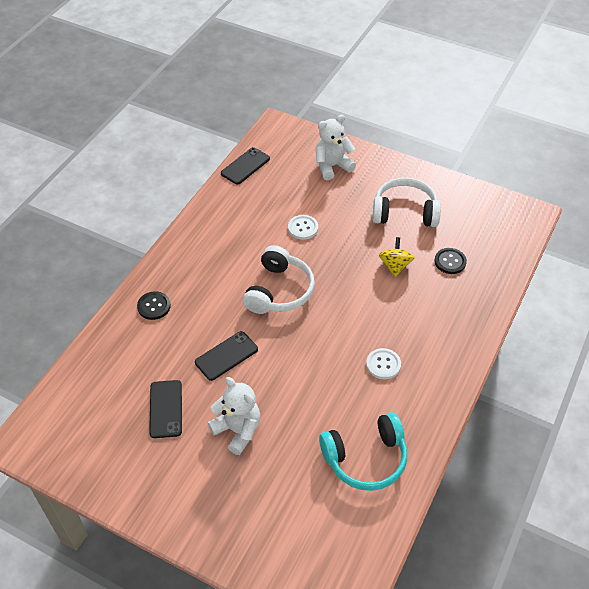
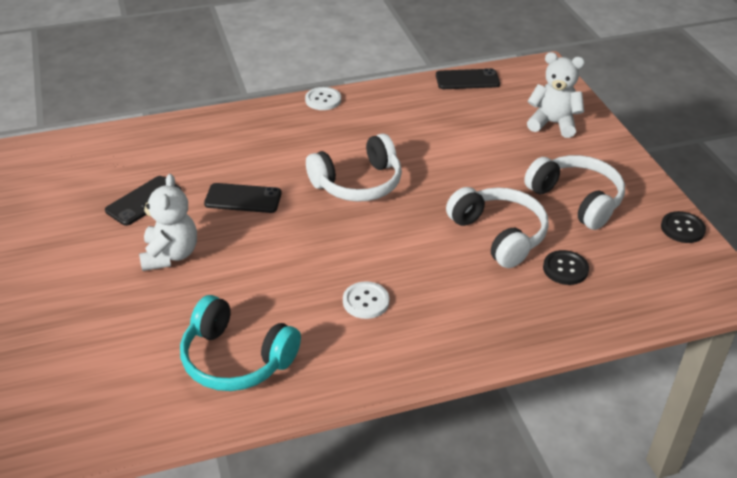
camera: 45 degrees right, 10 degrees down
black button [137,291,171,320] -> black button moved to [661,211,706,243]
white button [288,215,318,240] -> white button moved to [305,87,341,110]
yellow spinning top [379,237,415,277] -> white headphones [446,187,549,268]

